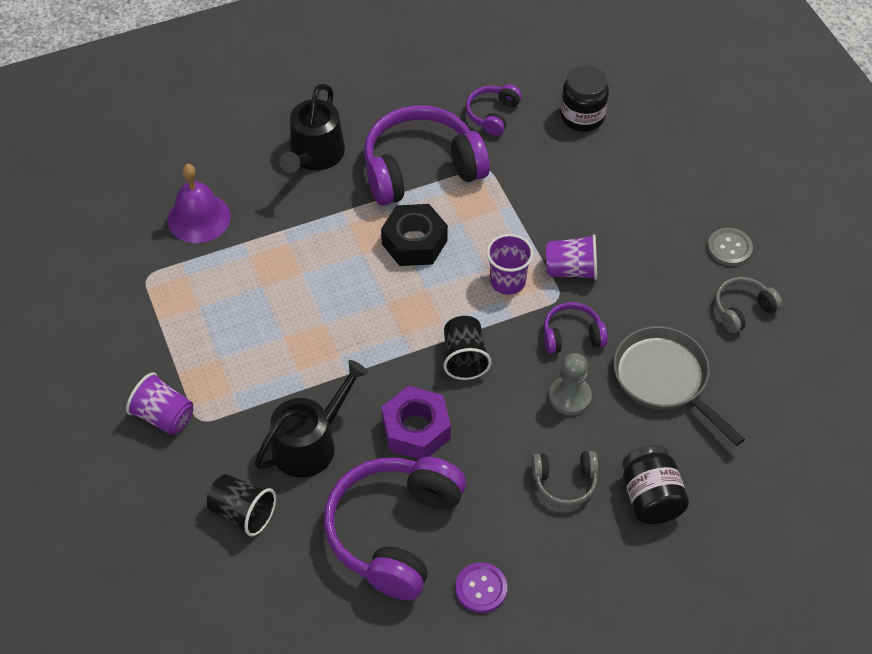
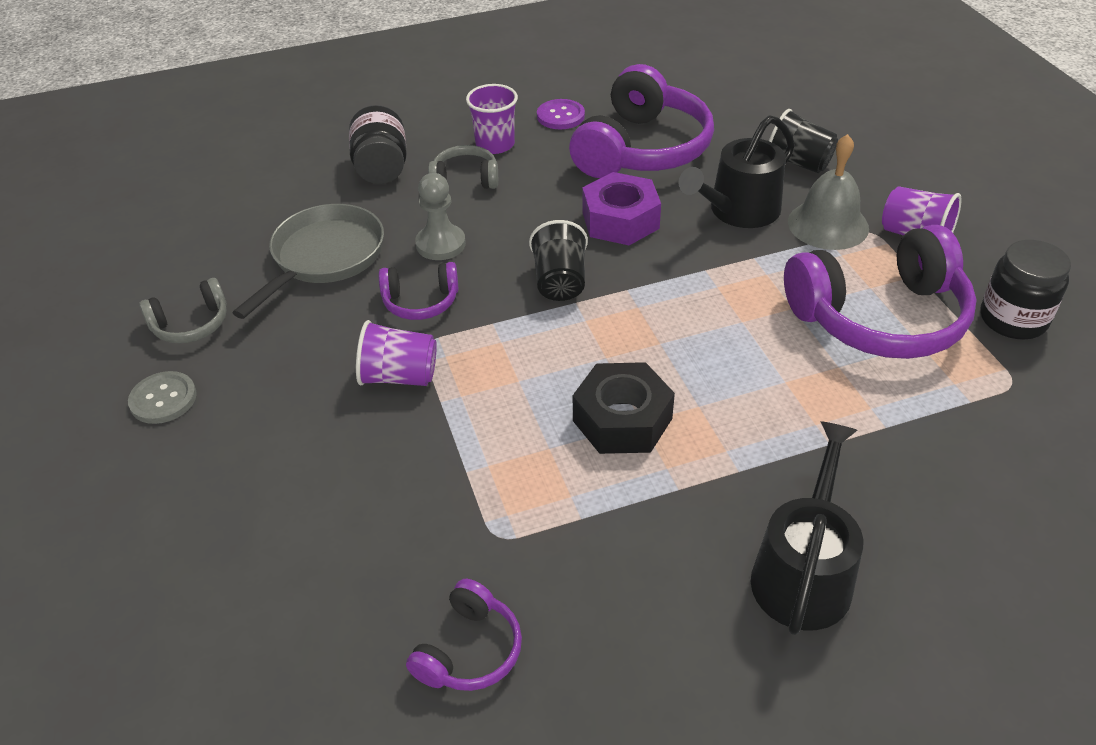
camera: 175 degrees left, 10 degrees down
purple bell [168,164,231,243] -> none
purple headphones [364,105,490,206] -> purple headphones moved to [784,225,977,359]
purple cup [487,234,533,295] -> purple cup moved to [466,84,518,154]
black jar [561,66,609,132] -> black jar moved to [980,240,1071,340]
grey pan [613,326,745,446] -> grey pan turned 120 degrees counterclockwise [232,204,384,319]
none -> grey bell [788,134,869,250]

